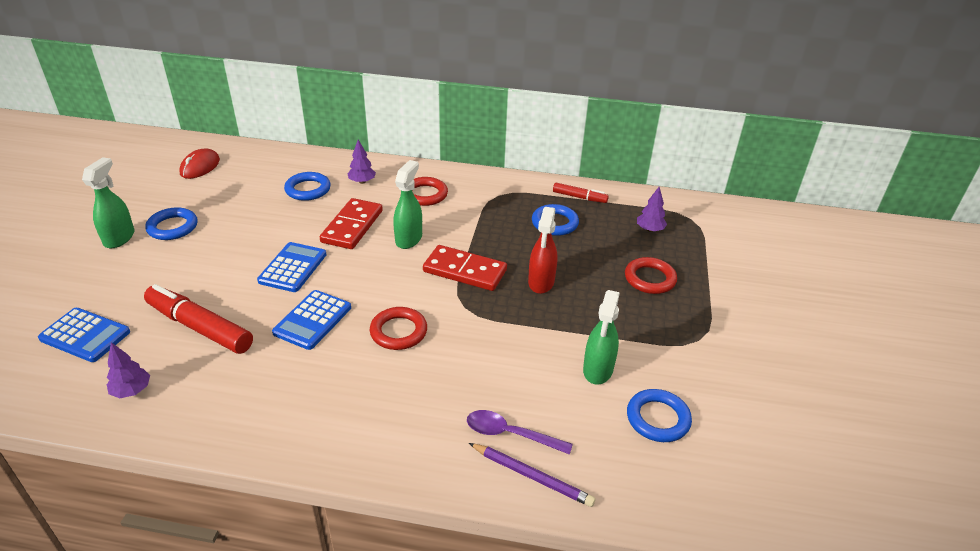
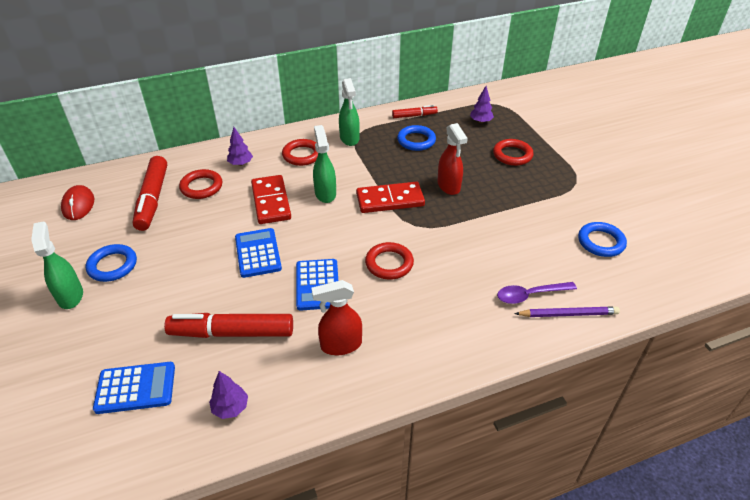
camera: 30 degrees left, 5 degrees up
blue ring [284,172,331,201] -> red ring [179,169,222,199]
green spray bottle [583,290,620,385] -> green spray bottle moved to [339,78,360,146]
none -> red marker [132,156,167,231]
none -> red spray bottle [311,280,362,355]

